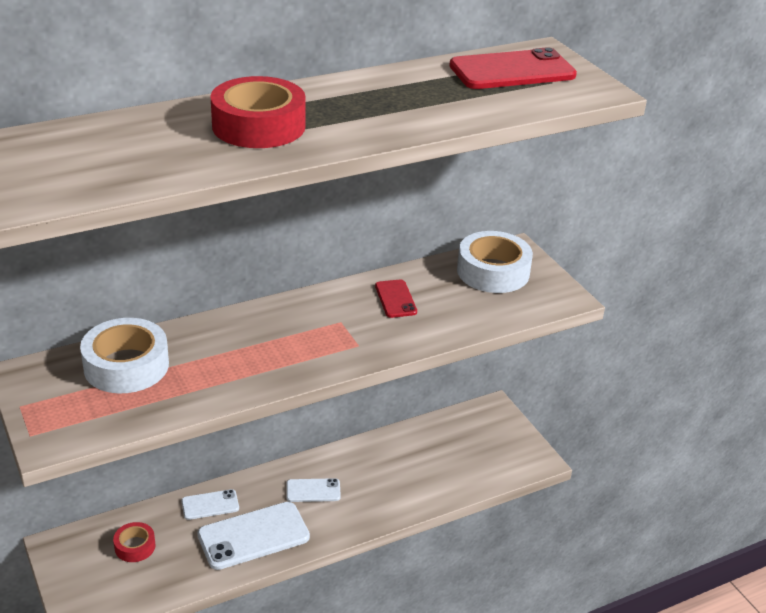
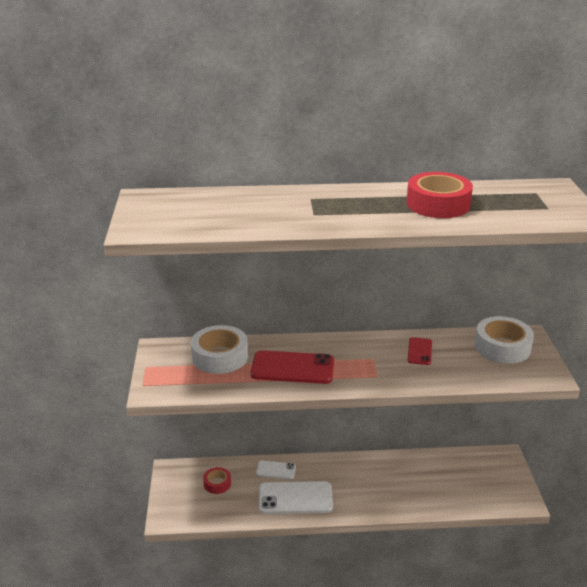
camera: 25 degrees right, 5 degrees down
red tape [210,76,306,148] -> red tape moved to [407,172,473,218]
white phone [286,478,341,502] -> none
red phone [449,47,577,89] -> red phone moved to [251,350,334,384]

